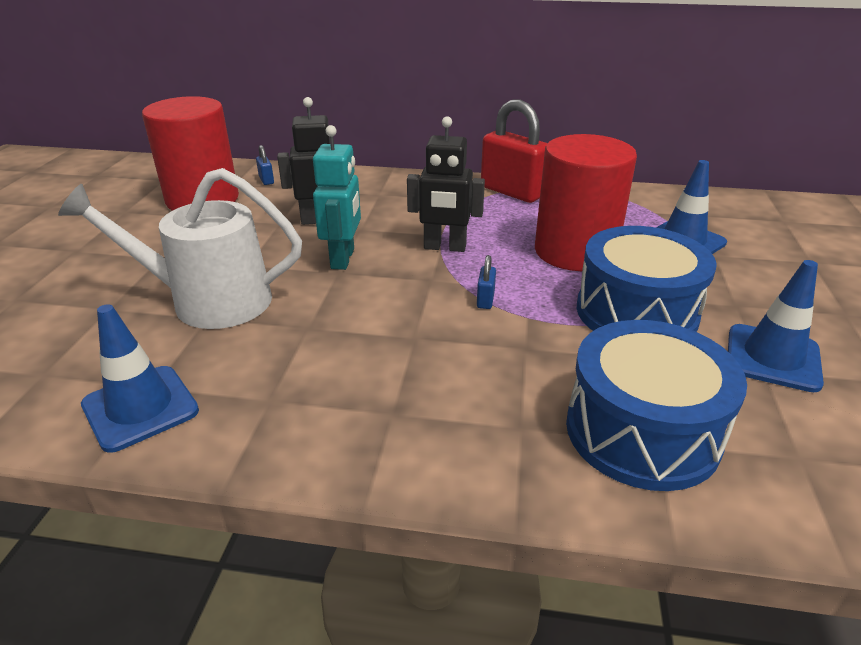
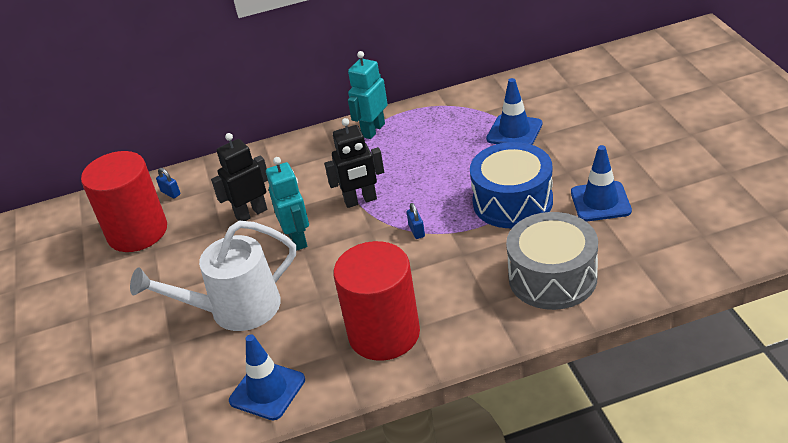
camera: 20 degrees left, 5 degrees up
red padlock [481,100,548,203] -> turquoise robot [348,51,388,139]
red cylinder [535,134,637,271] -> red cylinder moved to [333,241,420,361]
blue drum [566,320,747,491] -> grey drum [506,212,598,310]

